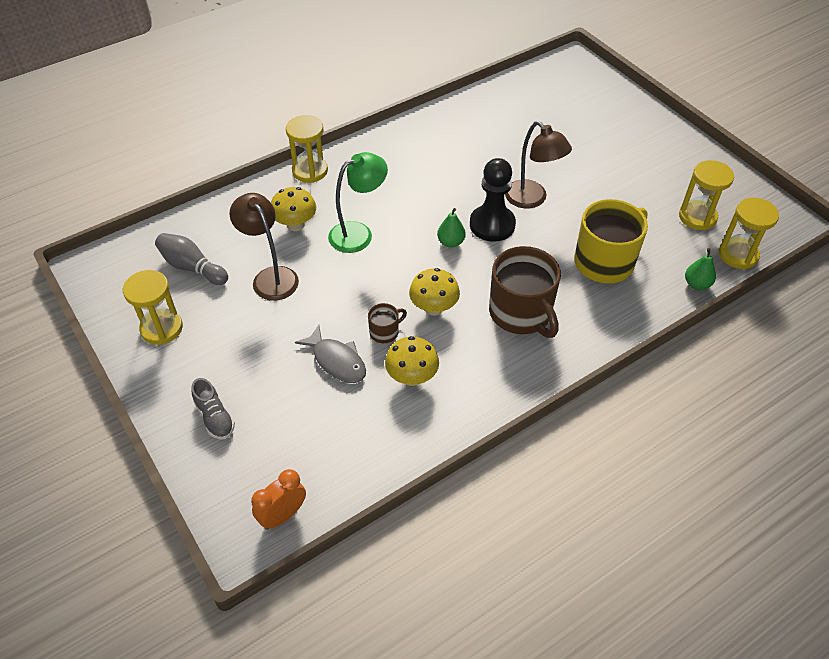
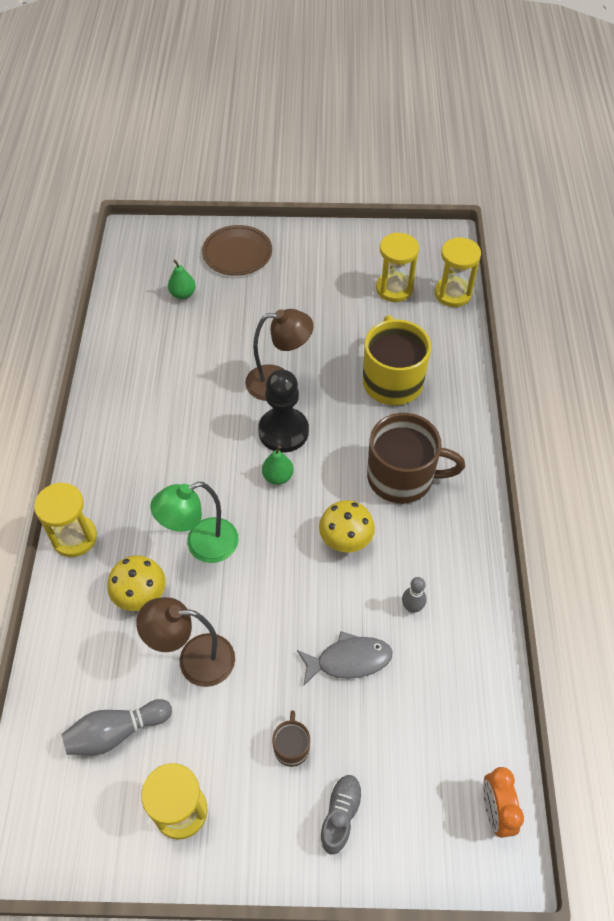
camera: 55 degrees left, 5 degrees up
grey shoe [191,378,235,440] -> grey shoe turned 75 degrees counterclockwise [319,775,363,855]
green lamp [328,152,388,253] -> green lamp turned 120 degrees counterclockwise [150,482,239,563]
brown mug [368,303,407,343] -> brown mug moved to [272,710,310,767]
yellow mushroom [385,336,439,386] -> grey bowling pin [402,577,427,613]
green pear [685,248,716,290] -> green pear moved to [168,260,196,299]
none -> brown plate [202,225,272,276]

